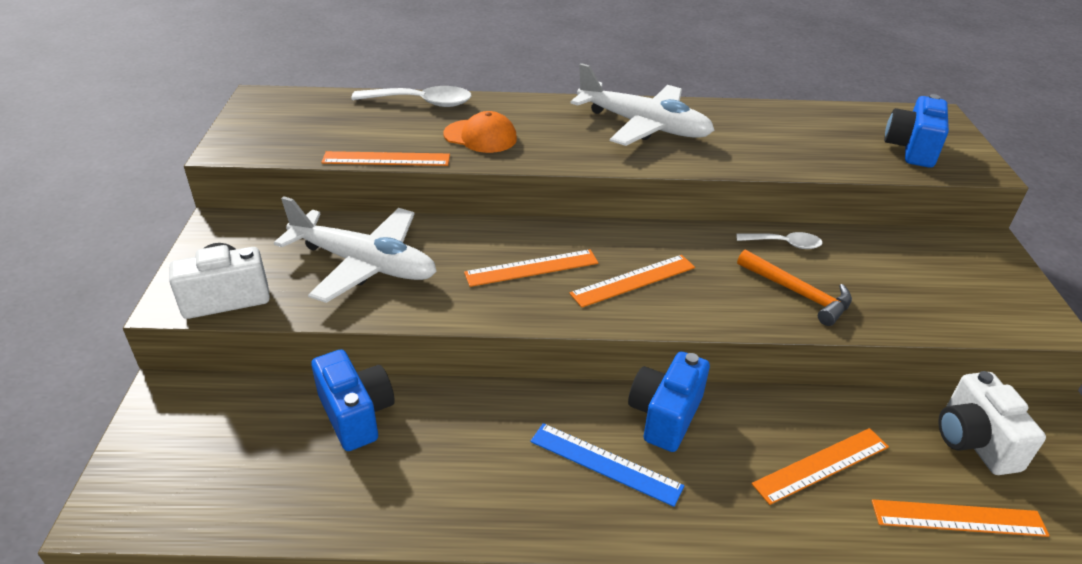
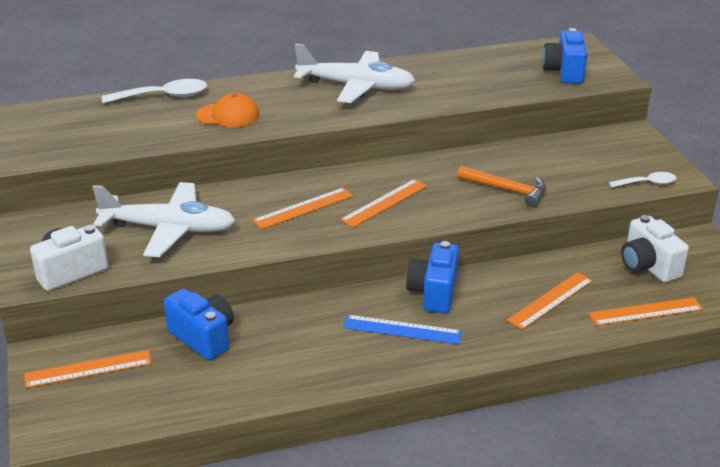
camera: 15 degrees left, 5 degrees down
orange ruler [321,151,450,166] -> orange ruler moved to [24,350,151,388]
white spoon [736,232,823,249] -> white spoon moved to [609,172,676,188]

